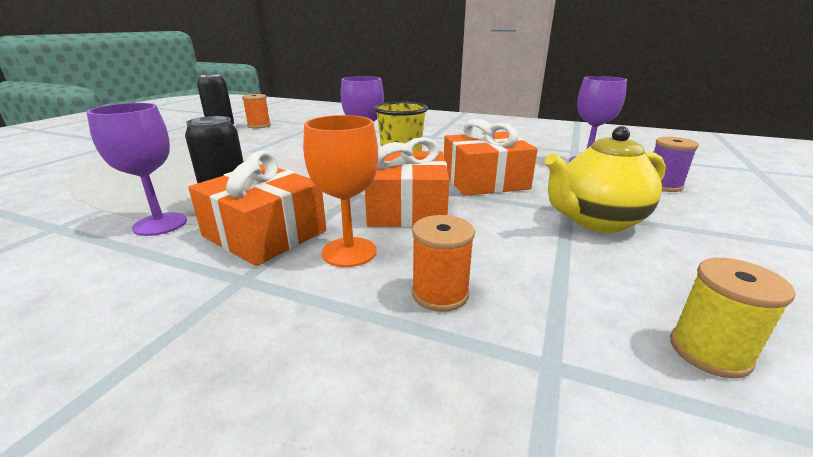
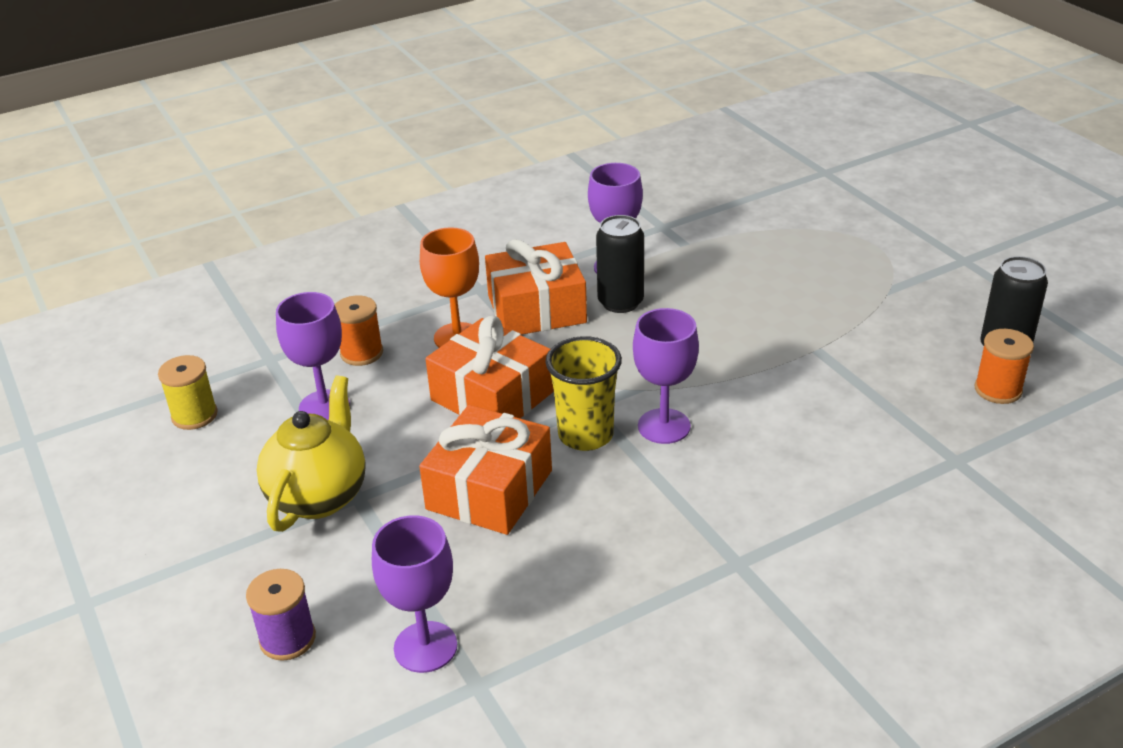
camera: 130 degrees right, 10 degrees up
none -> purple goblet [276,292,350,420]

